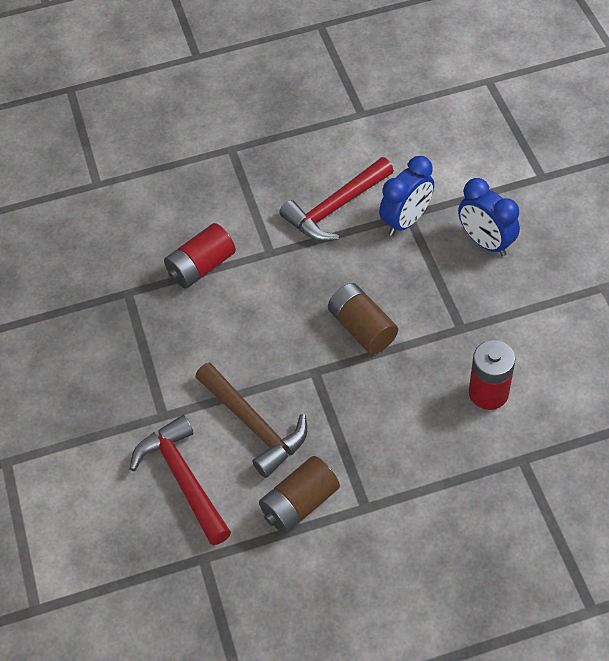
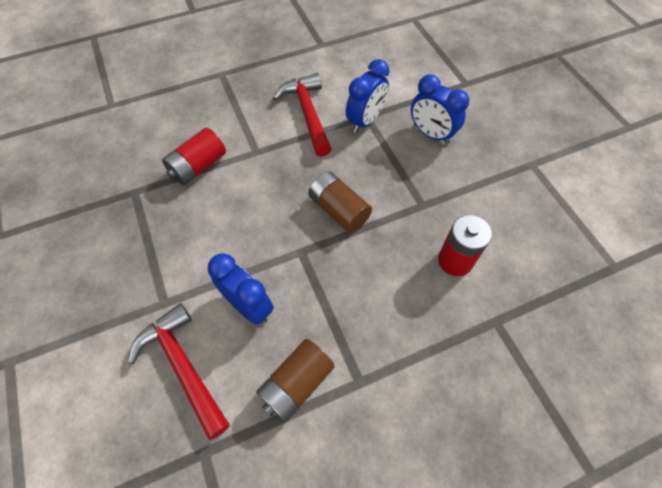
camera: 10 degrees left, 5 degrees up
brown hammer [195,362,307,478] -> blue clock [208,253,274,325]
red hammer [279,157,394,241] -> red hammer turned 120 degrees clockwise [273,73,332,156]

